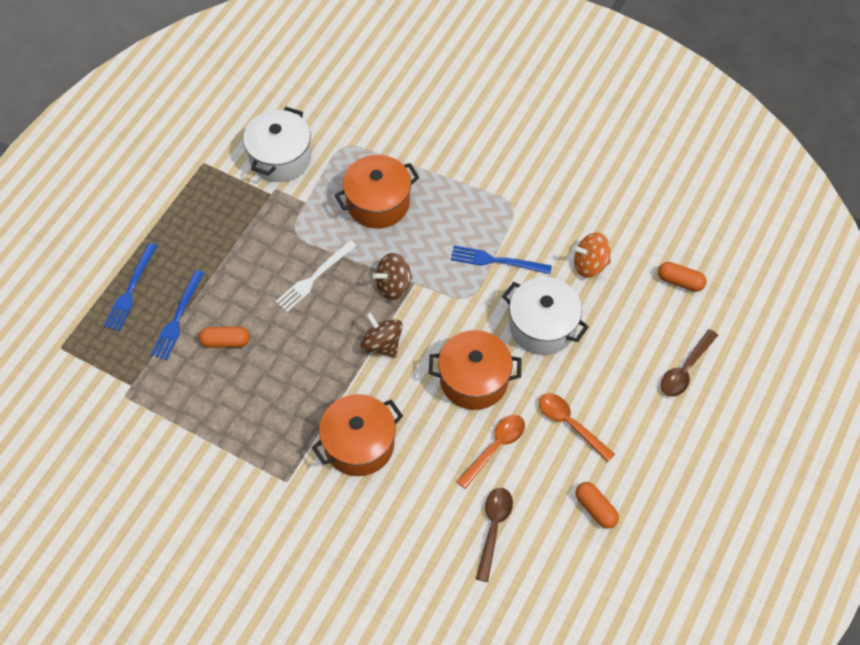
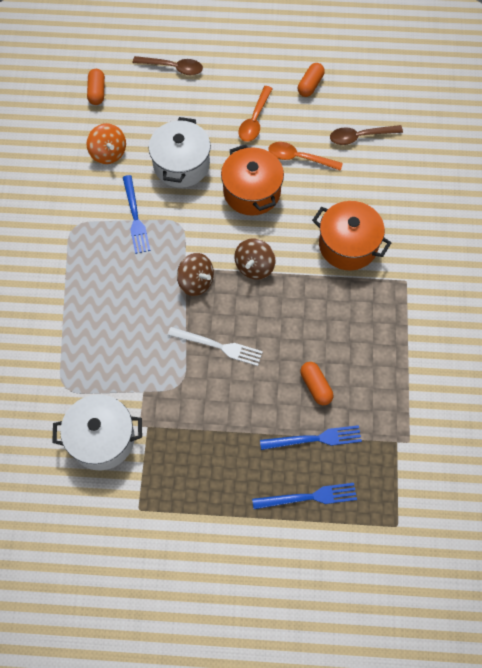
camera: 115 degrees left, 5 degrees up
orange pot [335,155,419,228] -> none

